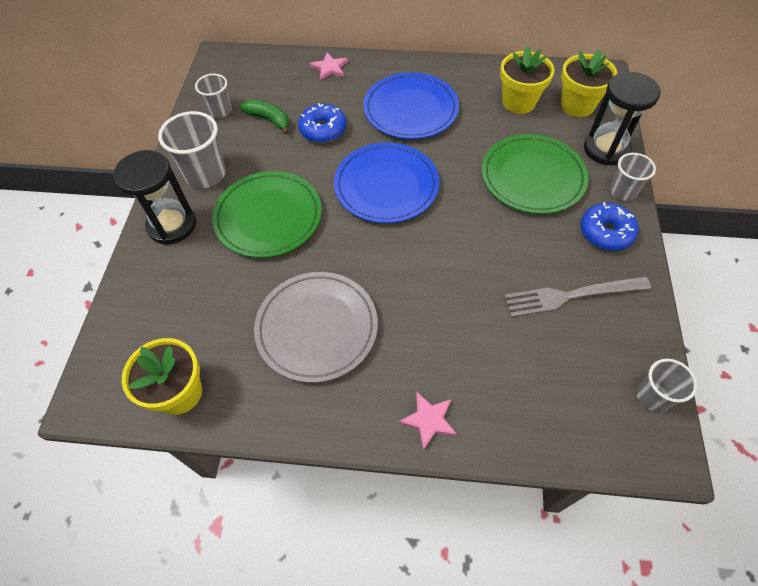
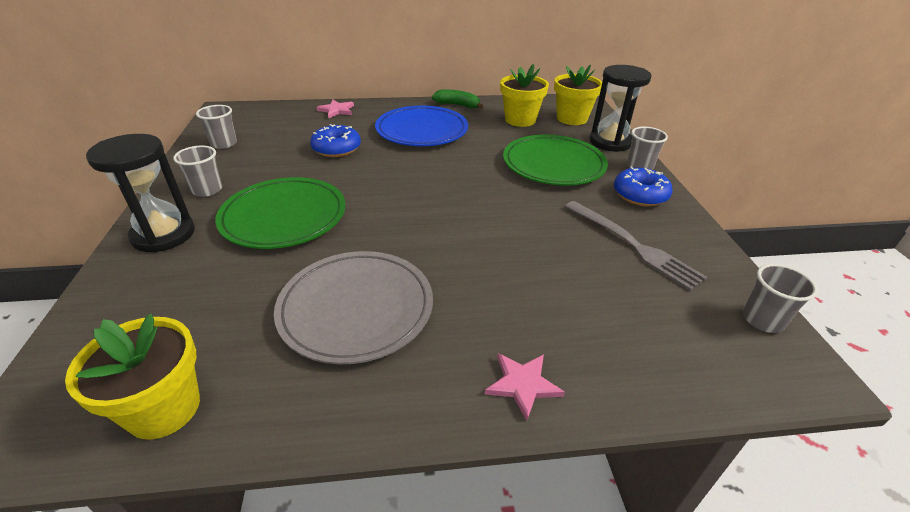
camera: 15 degrees left, 20 degrees down
grey cup [158,111,226,189] -> grey cup [173,145,222,197], size x0.62
green banana [240,100,289,135] -> green banana moved to [432,89,483,109]
blue plate [334,142,439,223] -> none
grey fork [504,276,651,317] -> grey fork turned 105 degrees counterclockwise [565,201,707,291]

